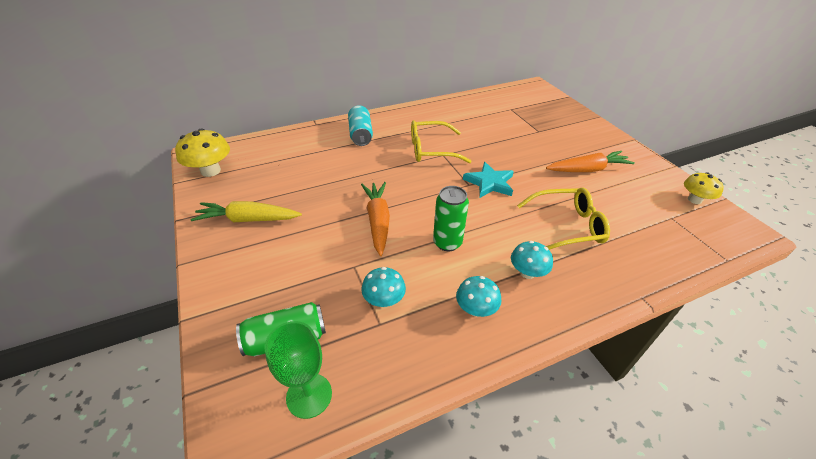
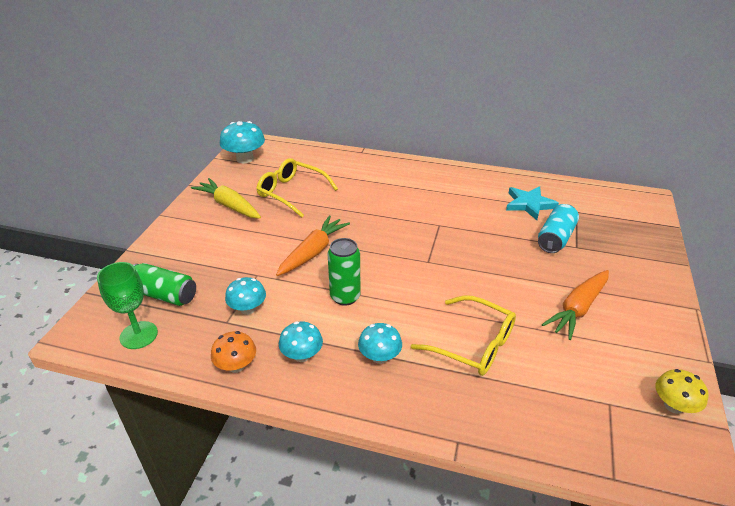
camera: 40 degrees right, 5 degrees down
yellow mushroom [175,129,230,177] -> turquoise mushroom [220,121,265,163]
turquoise can [348,105,373,146] -> turquoise can moved to [538,204,579,253]
yellow glasses [411,120,472,164] -> yellow glasses moved to [256,158,338,217]
turquoise star [463,162,514,198] -> turquoise star moved to [506,186,559,220]
orange carrot [546,151,635,172] -> orange carrot turned 105 degrees clockwise [542,270,609,340]
none -> orange mushroom [211,331,256,373]

